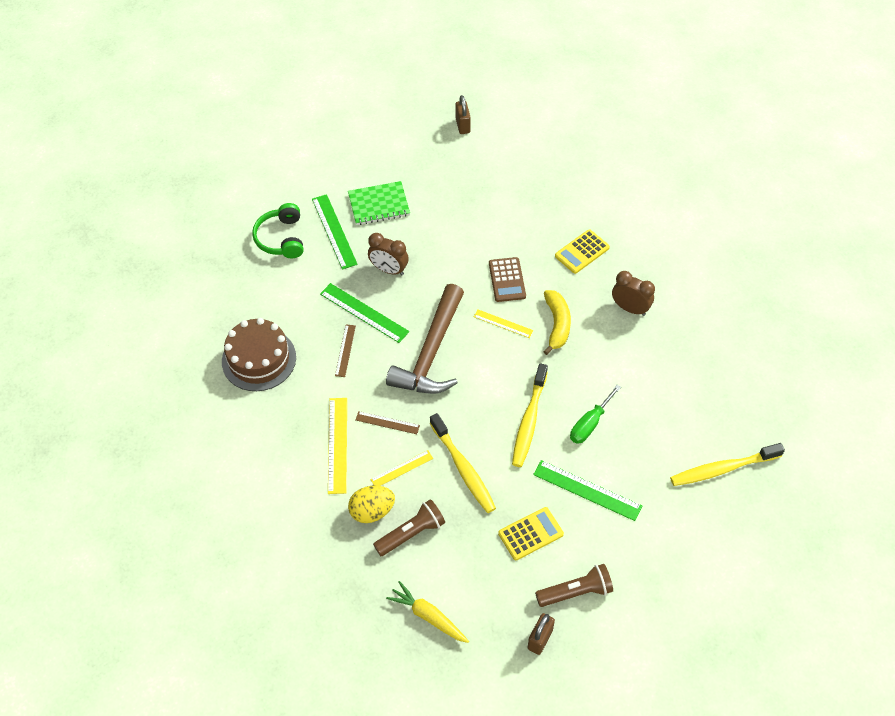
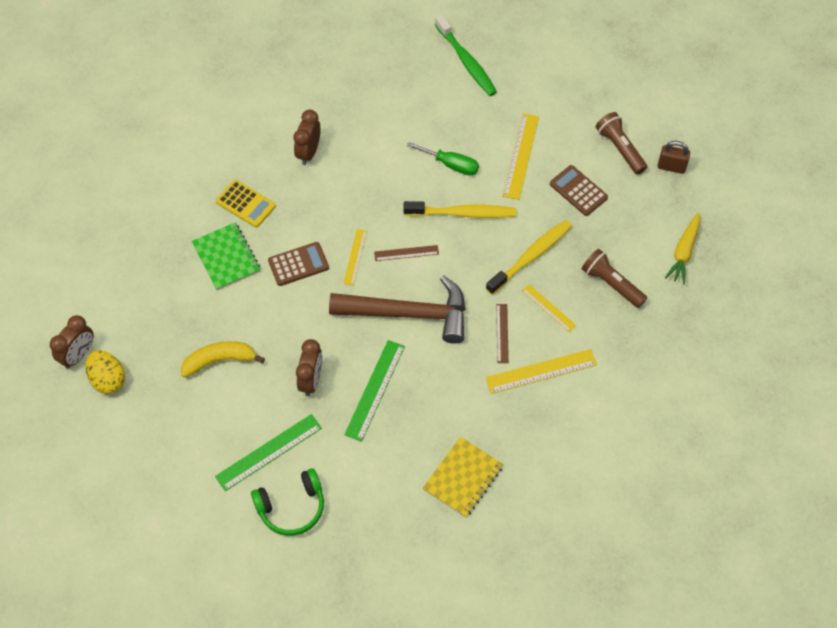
camera: 105 degrees left, 5 degrees up
brown cake [222,318,296,391] -> yellow notebook [423,437,503,518]
brown ruler [335,325,356,377] -> brown ruler moved to [374,245,439,261]
green notebook [348,181,410,225] -> green notebook moved to [192,223,261,290]
yellow egg [348,486,395,523] -> yellow egg moved to [85,350,125,394]
brown padlock [455,95,471,134] -> brown clock [50,315,94,369]
yellow calculator [498,507,564,560] -> brown calculator [550,165,608,216]
green ruler [533,460,642,521] -> yellow ruler [502,113,539,200]
yellow banana [543,290,571,355] -> yellow banana moved to [181,341,265,378]
yellow toothbrush [670,443,785,486] -> green toothbrush [435,14,497,96]

